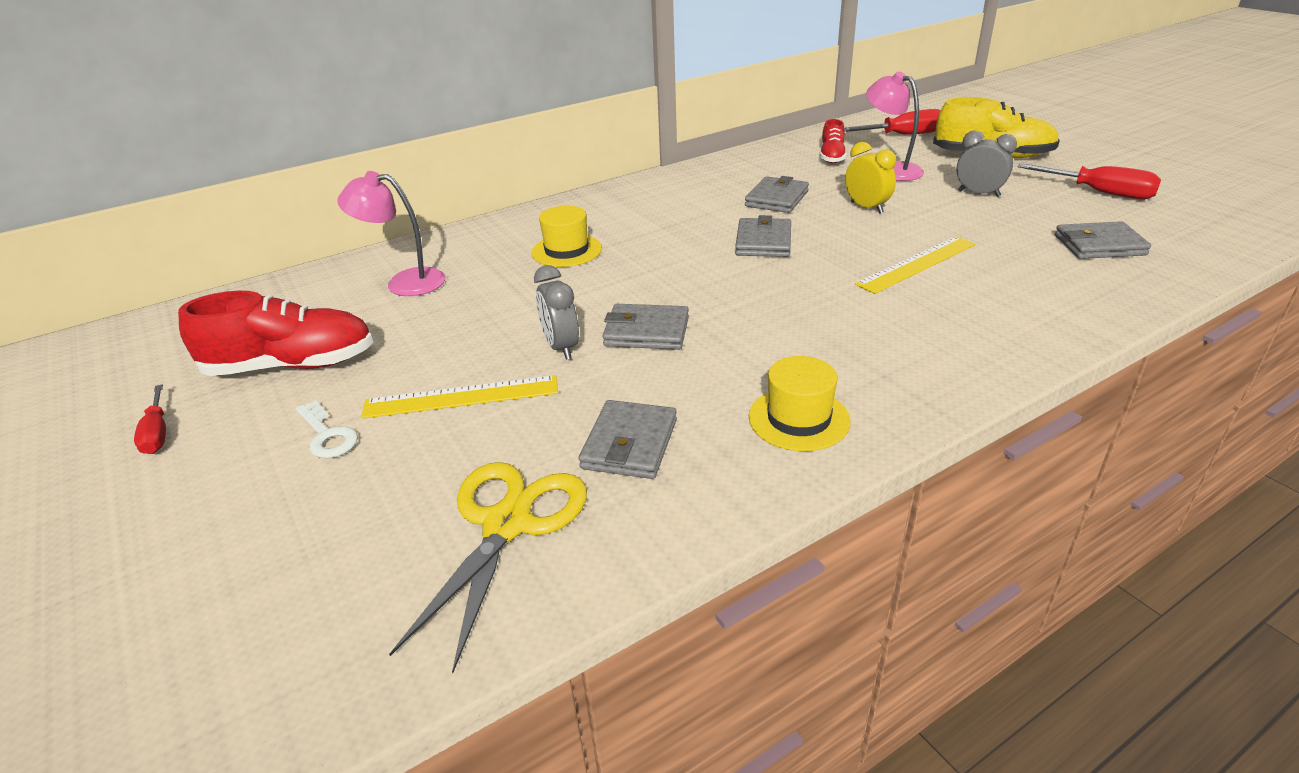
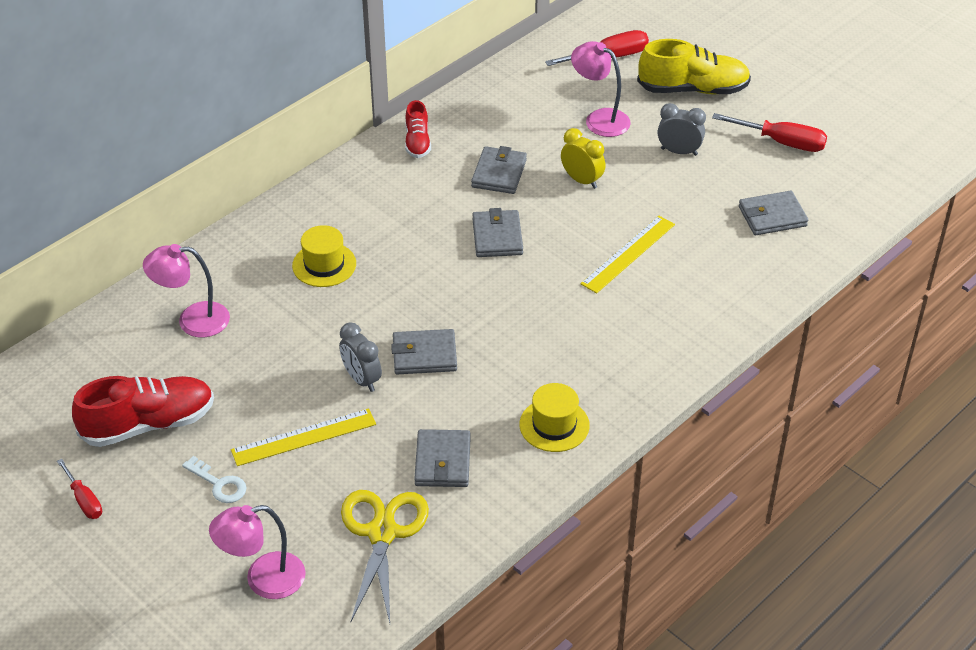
camera: 15 degrees left, 10 degrees up
red shoe [820,119,847,163] -> red shoe moved to [405,100,431,158]
none -> pink lamp [209,505,306,599]

